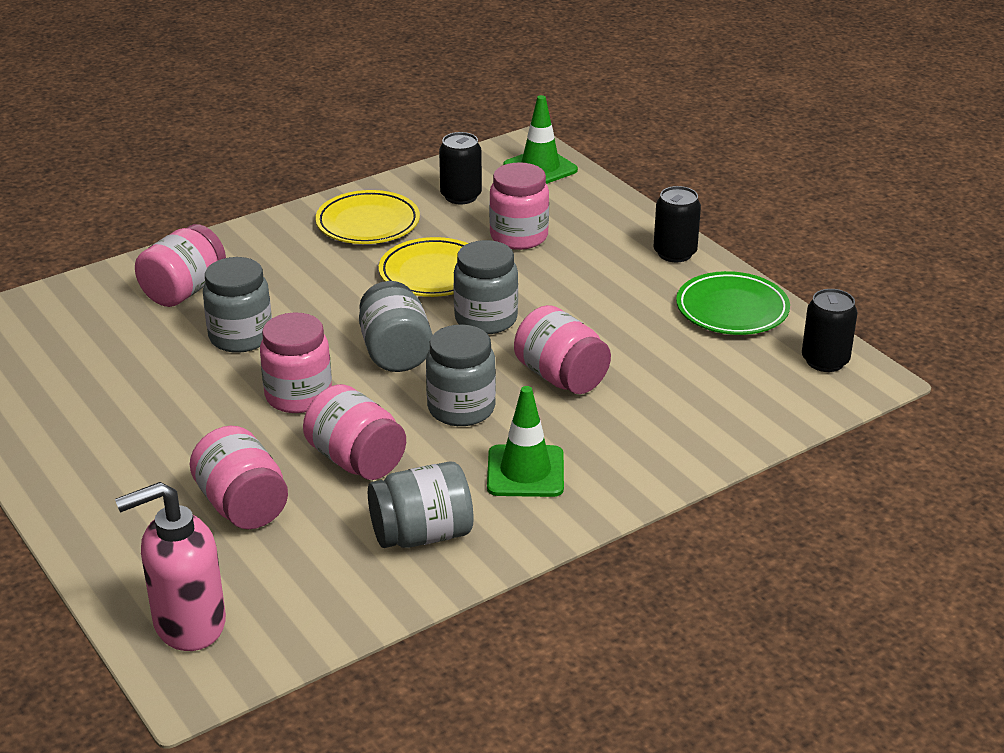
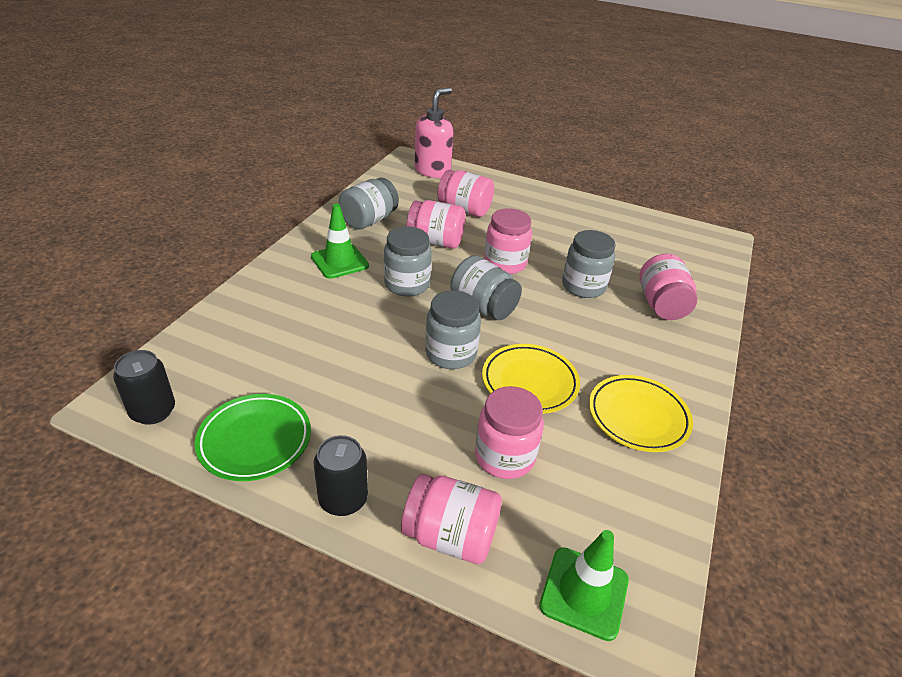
camera: 145 degrees right, 5 degrees up
black can [439,132,482,204] -> none
pink jar [514,305,611,394] -> pink jar moved to [401,474,502,564]

